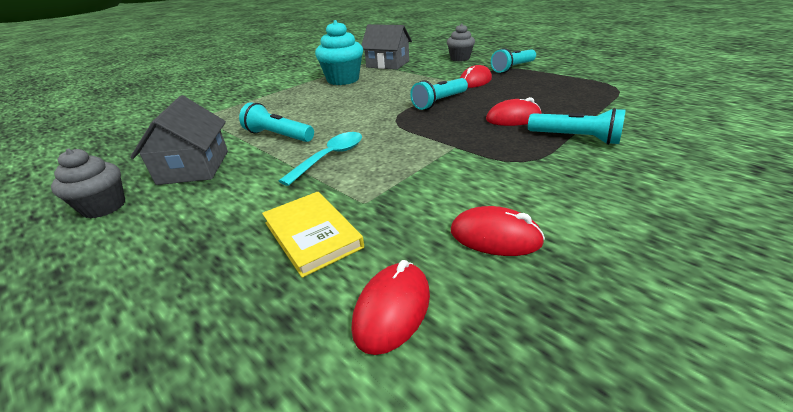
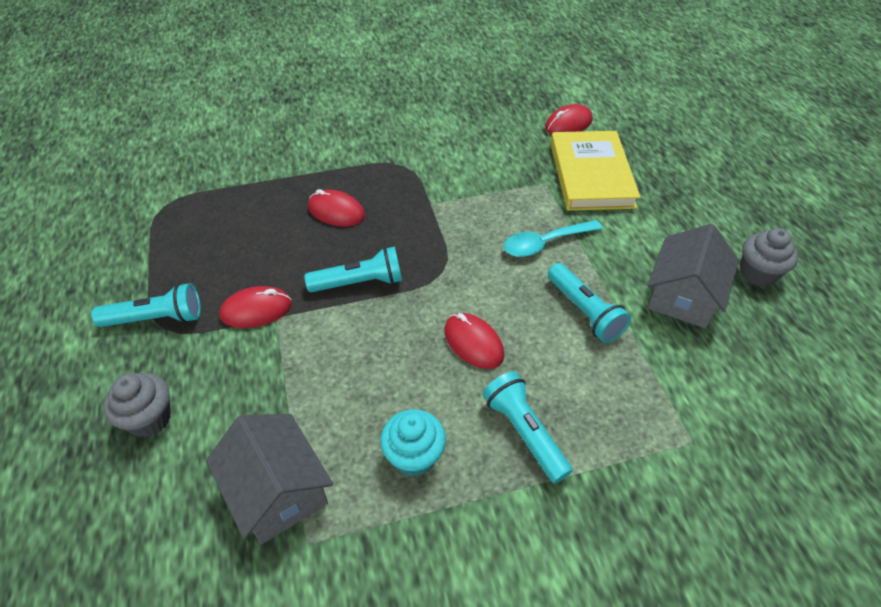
camera: 150 degrees left, 15 degrees up
yellow book [262,192,364,278] -> yellow book [550,131,640,211], size x1.54
turquoise cupcake [315,20,363,85] -> turquoise cupcake [380,409,446,477], size x0.66
red mouse [451,206,545,256] -> red mouse moved to [444,313,504,369]
turquoise flashlight [528,108,626,145] -> turquoise flashlight moved to [483,371,573,483]

